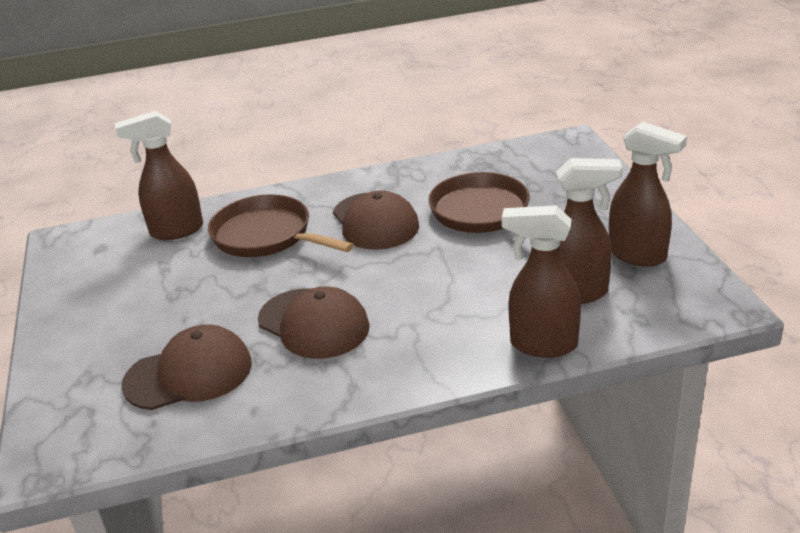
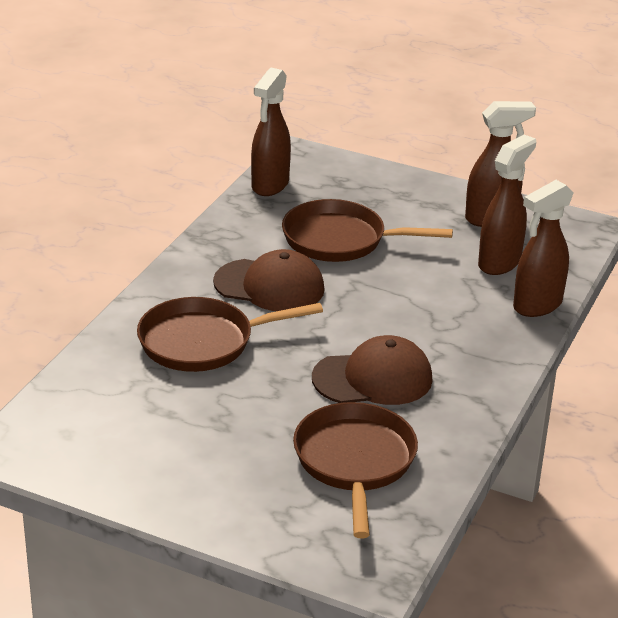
camera: 55 degrees left, 0 degrees up
brown spray bottle [115,111,203,240] -> brown spray bottle moved to [251,68,291,196]
brown cap [122,324,252,410] -> brown pan [293,402,418,538]

